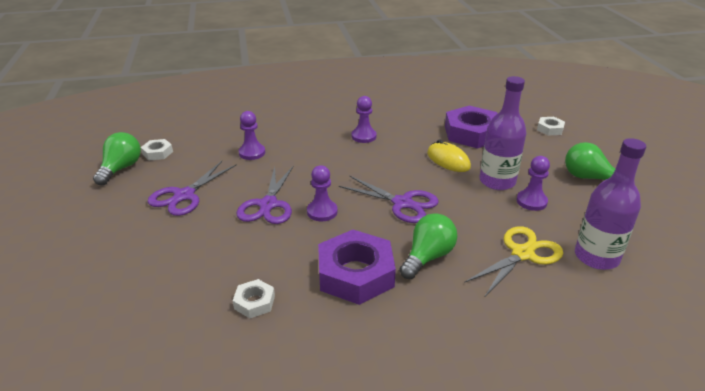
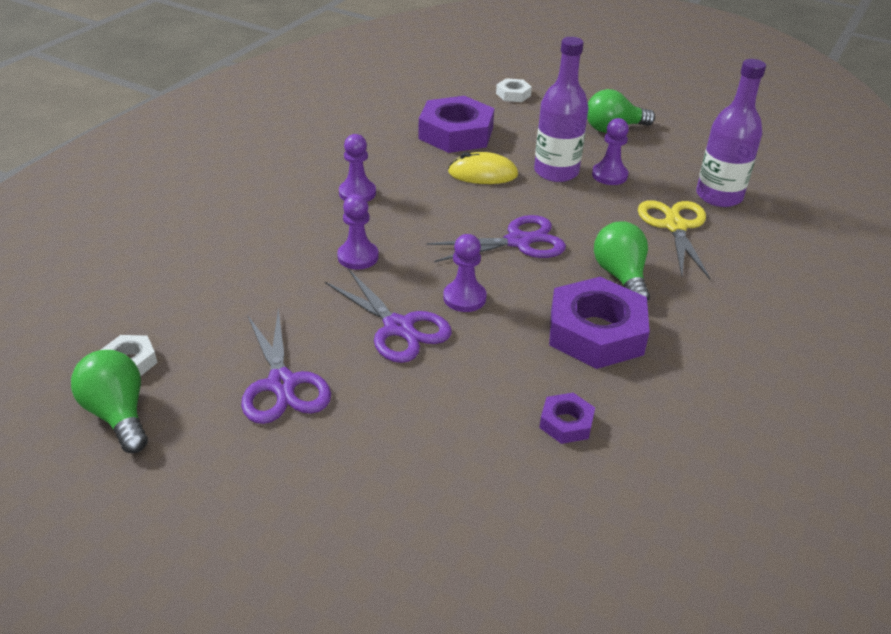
camera: 50 degrees left, 5 degrees up
white nut [233,279,275,318] -> purple nut [539,393,595,444]
purple pawn [239,111,265,160] -> purple pawn moved to [337,194,379,270]

